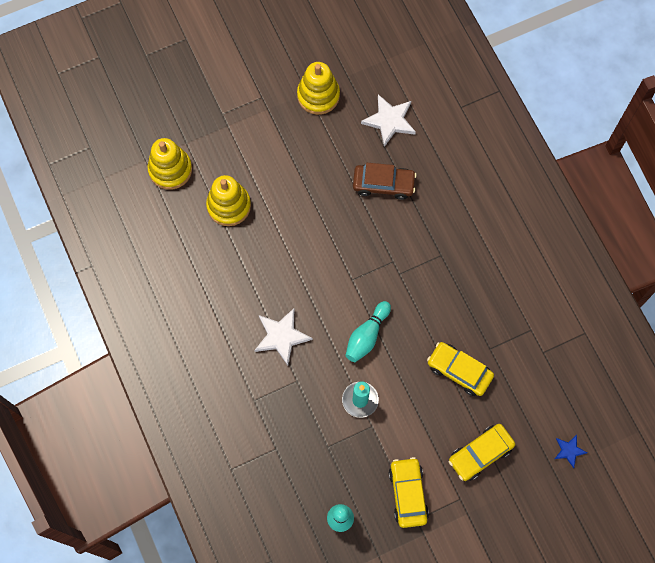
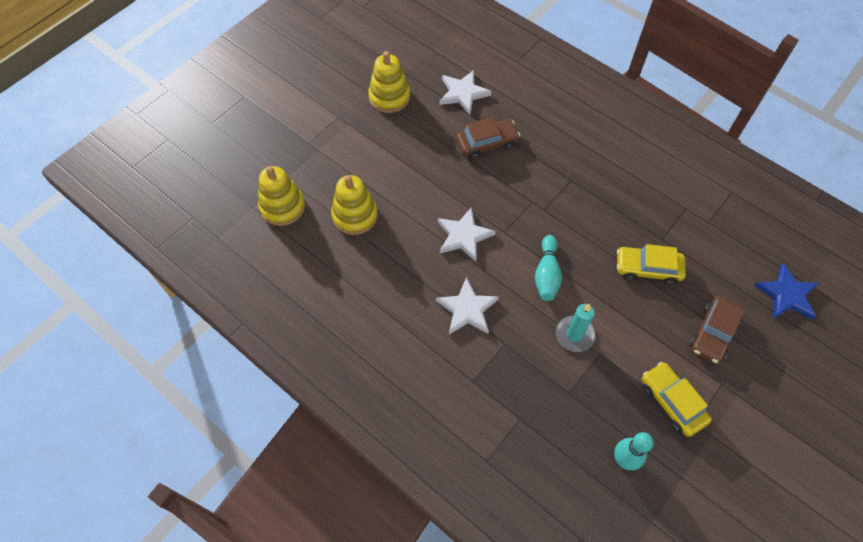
camera: 25 degrees left, 10 degrees down
yellow car [449,424,515,481] -> brown car [690,295,744,364]
blue star [555,435,587,468] -> blue star [754,263,819,320], size x1.80
none -> white star [438,207,496,262]

